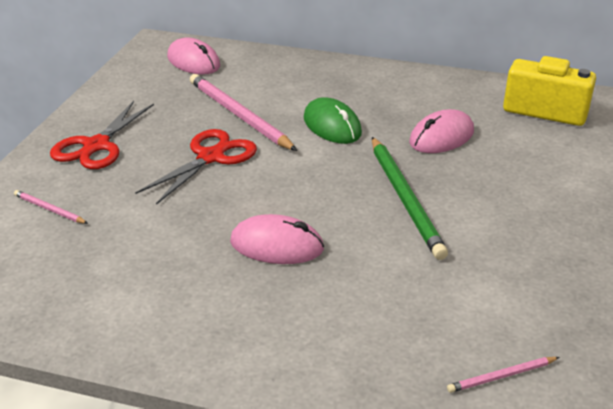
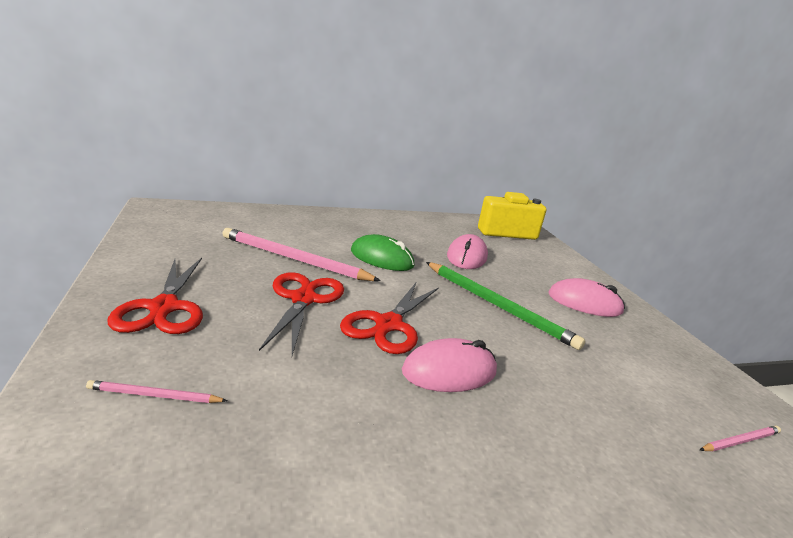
camera: 35 degrees left, 10 degrees down
pink mouse [167,37,220,75] -> pink mouse moved to [548,278,625,317]
pink pencil [447,357,559,393] -> pink pencil turned 150 degrees counterclockwise [700,426,781,452]
none -> red scissors [340,283,439,354]

